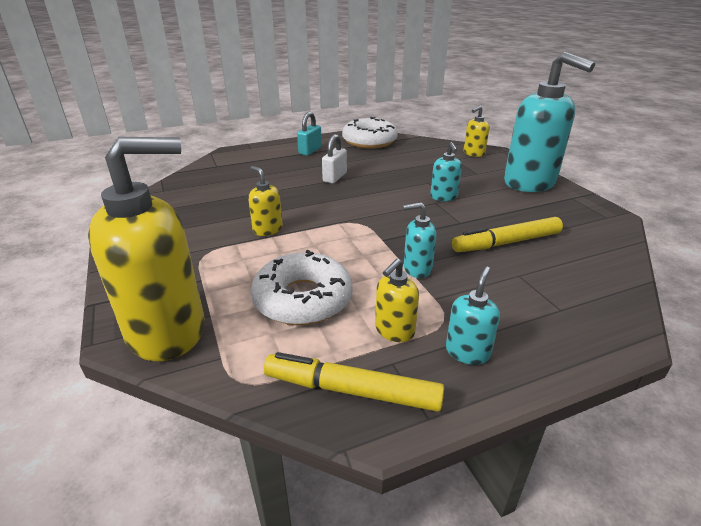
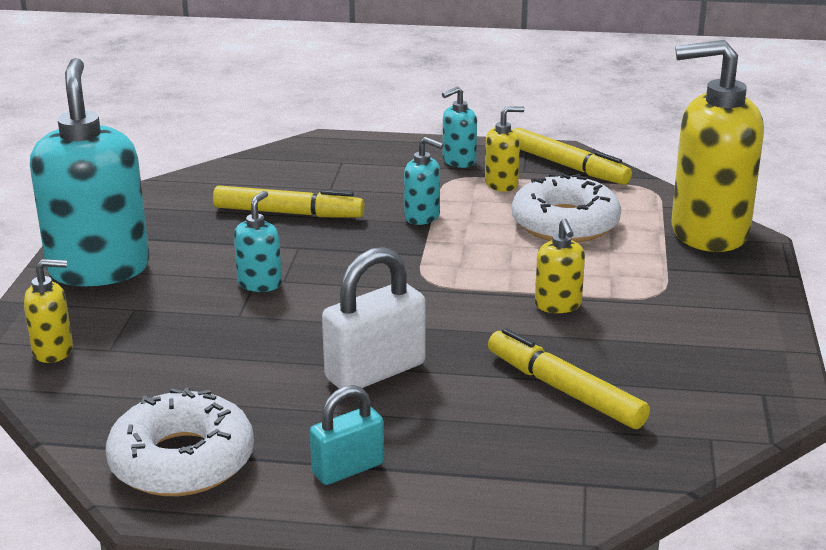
camera: 150 degrees left, 5 degrees down
white padlock [322,134,347,183] -> white padlock [322,247,426,389], size x1.58
none -> yellow marker [488,328,650,429]

